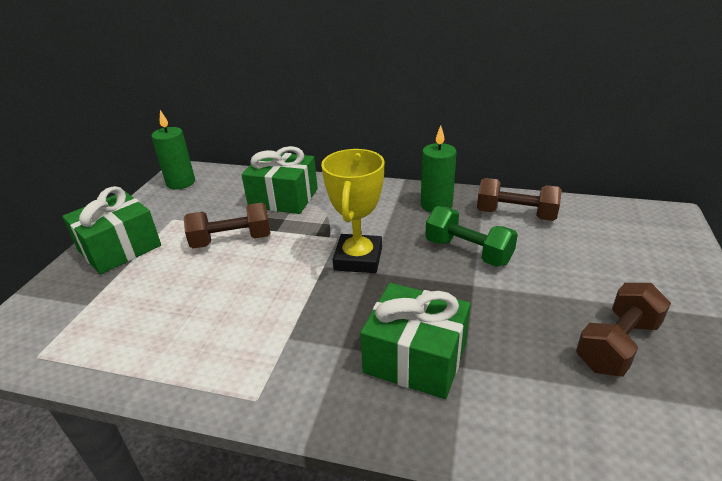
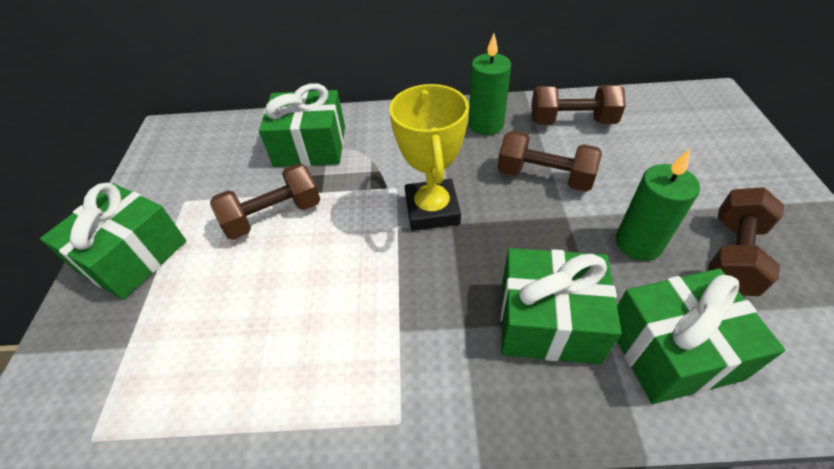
camera: 15 degrees left, 15 degrees up
green candle [151,110,195,190] -> green candle moved to [616,149,700,261]
green dumbbell [425,206,518,267] -> brown dumbbell [497,131,602,192]
none -> green gift [617,268,785,404]

